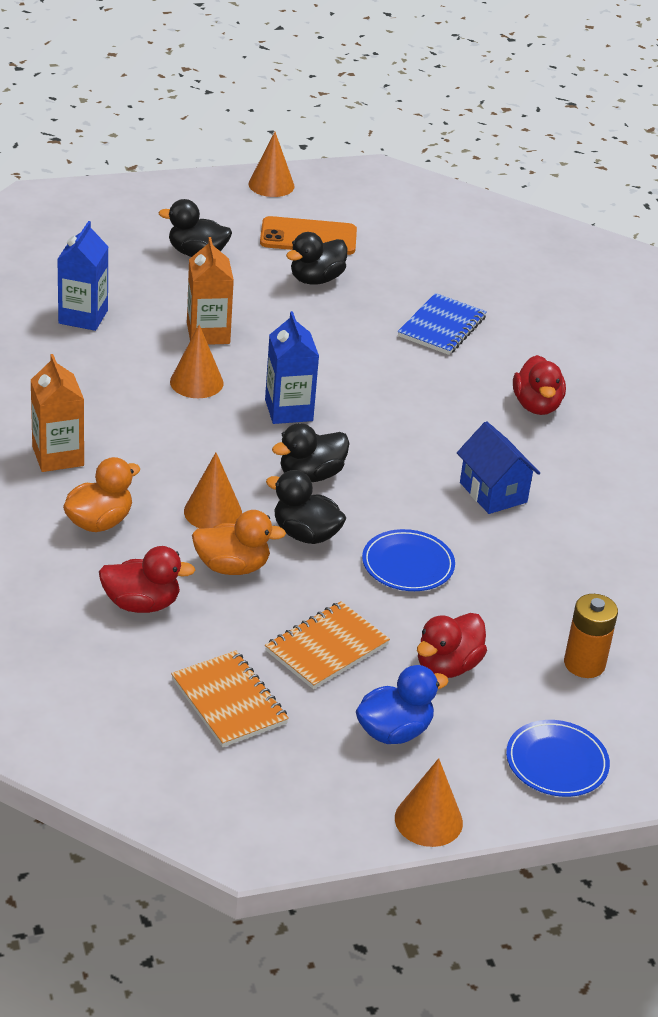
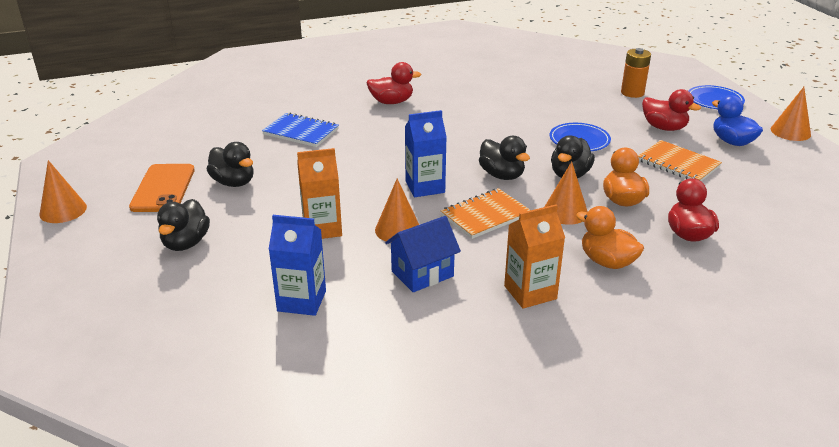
camera: 90 degrees left, 5 degrees down
orange notebook [171,650,289,747] -> orange notebook moved to [441,188,530,239]
blue house [457,421,540,514] -> blue house moved to [385,216,461,292]

